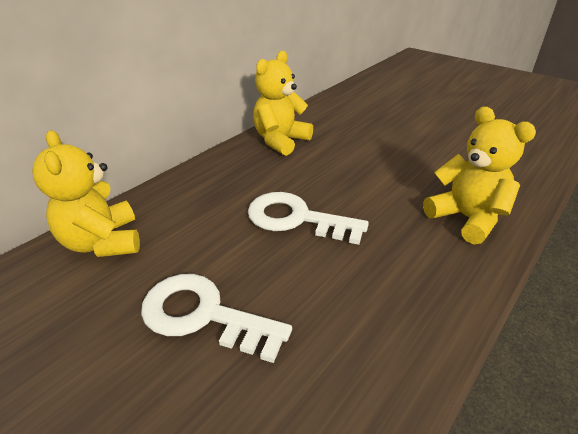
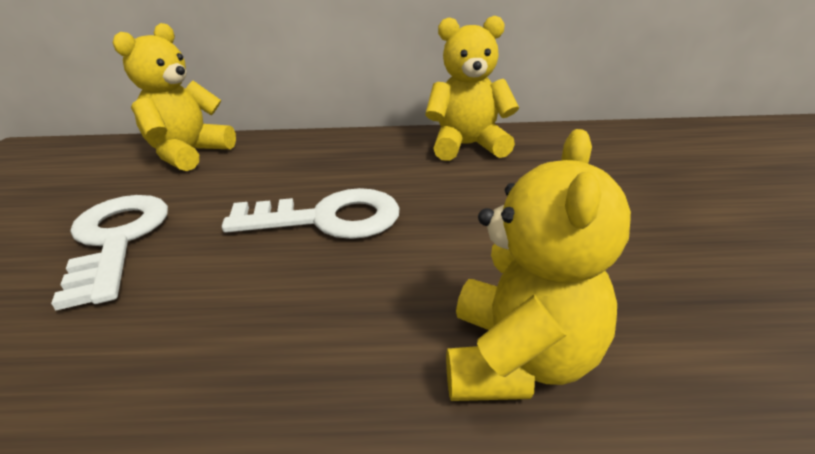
camera: 50 degrees right, 5 degrees down
white key [248,192,369,245] -> white key turned 105 degrees clockwise [222,188,399,239]

